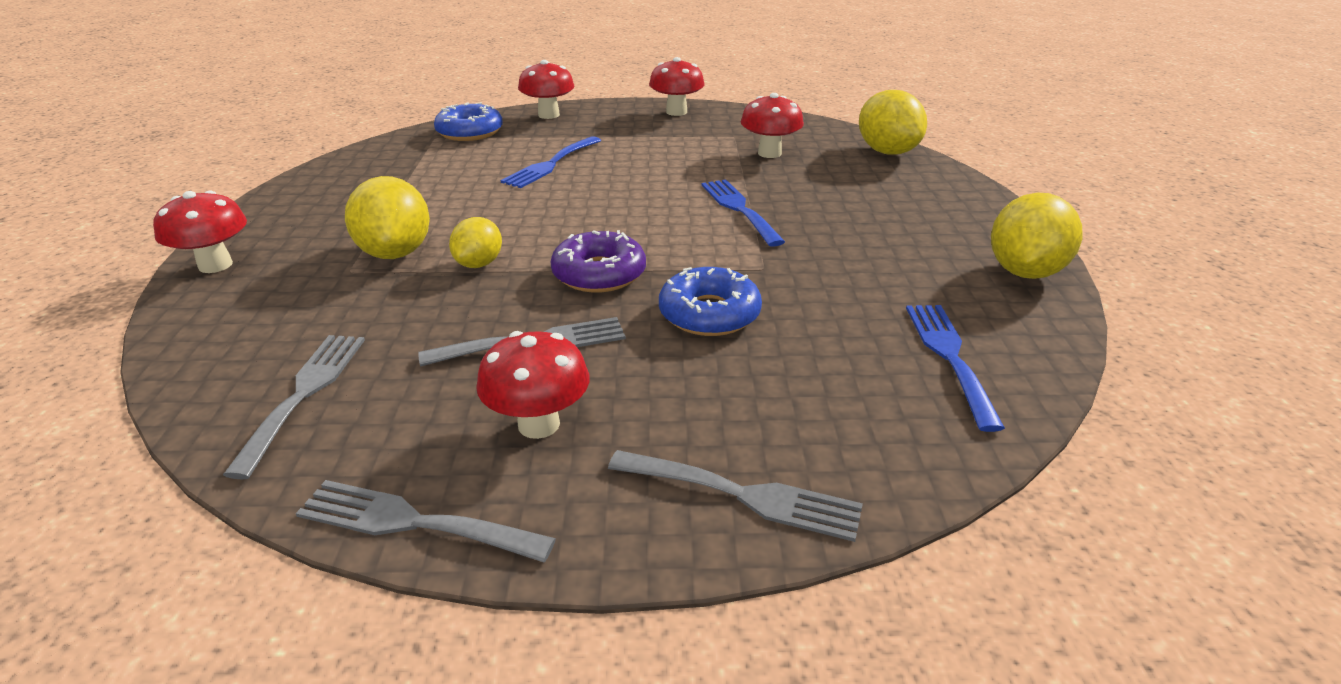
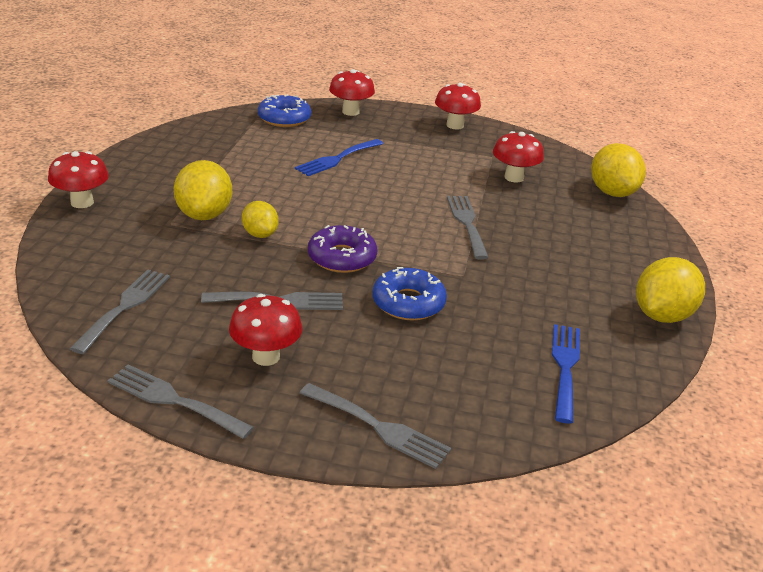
camera: 10 degrees right, 0 degrees up
yellow lemon [449,217,502,268] -> yellow lemon turned 60 degrees counterclockwise [242,201,279,238]
blue fork [702,179,785,247] -> grey fork [447,196,489,260]

